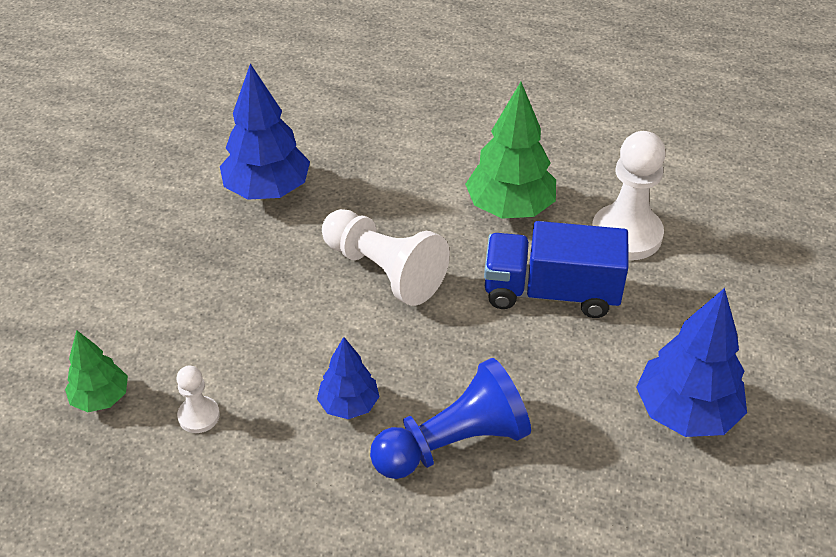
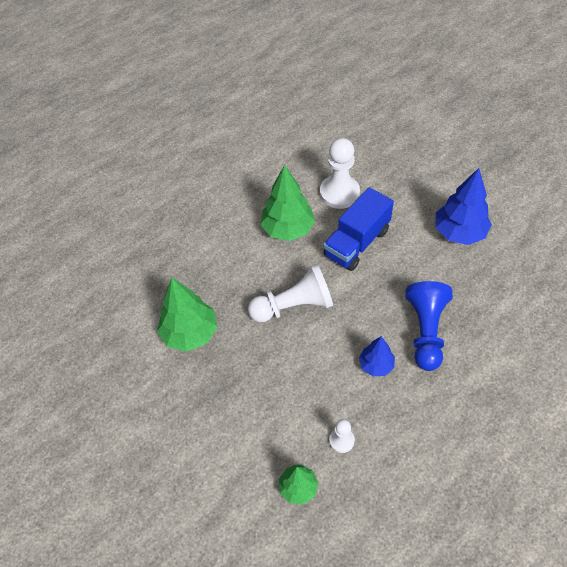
camera: 55 degrees left, 10 degrees up
blue tree [220,64,310,200] -> green tree [157,278,217,352]

